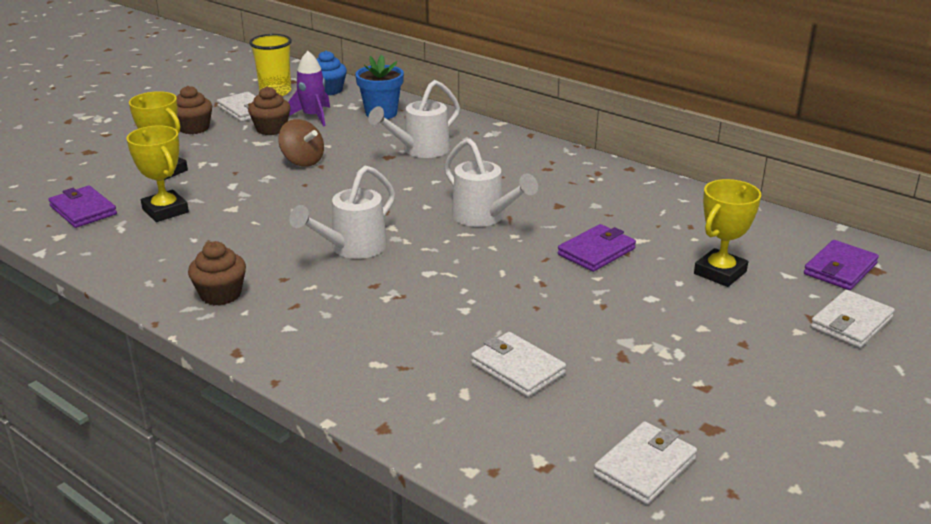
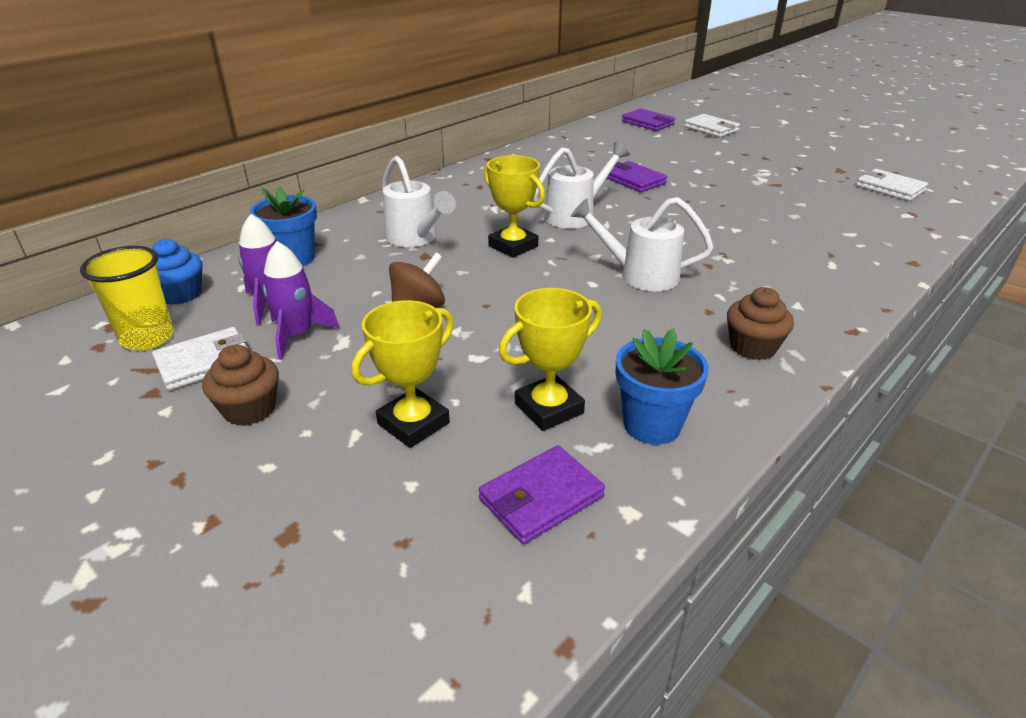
camera: 85 degrees left, 5 degrees up
brown cupcake [248,86,291,135] -> purple rocket [263,241,340,360]
white watering can [289,165,395,259] -> white watering can turned 150 degrees clockwise [571,197,714,291]
white wallet [471,332,566,397] -> none
yellow trophy [694,179,761,287] -> yellow trophy moved to [484,155,545,258]
none -> blue flower pot [616,329,709,445]

